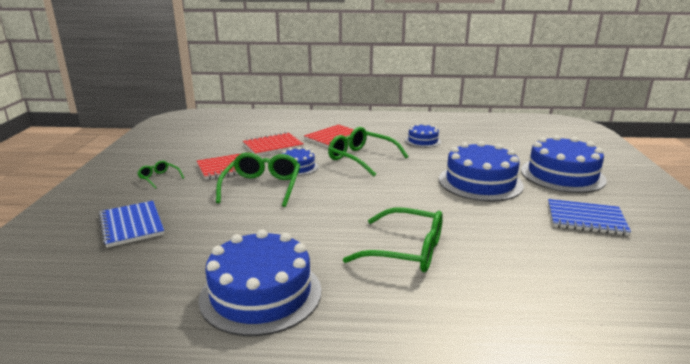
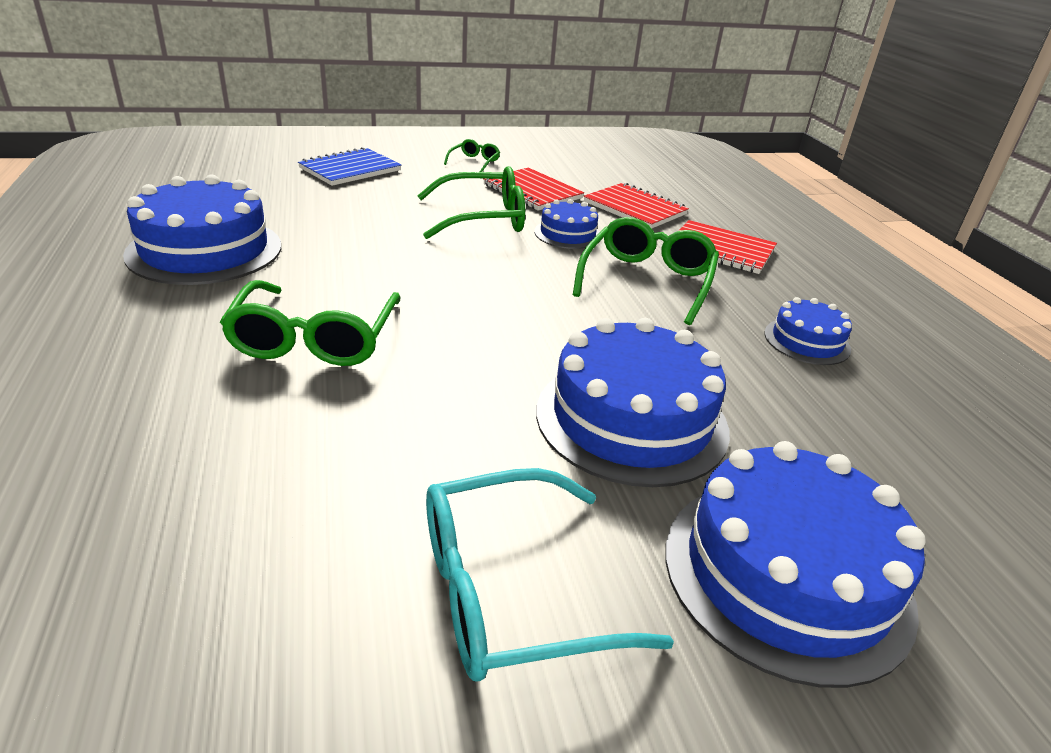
camera: 70 degrees right, 10 degrees up
blue notebook [548,199,631,236] -> turquoise glasses [426,468,674,681]

